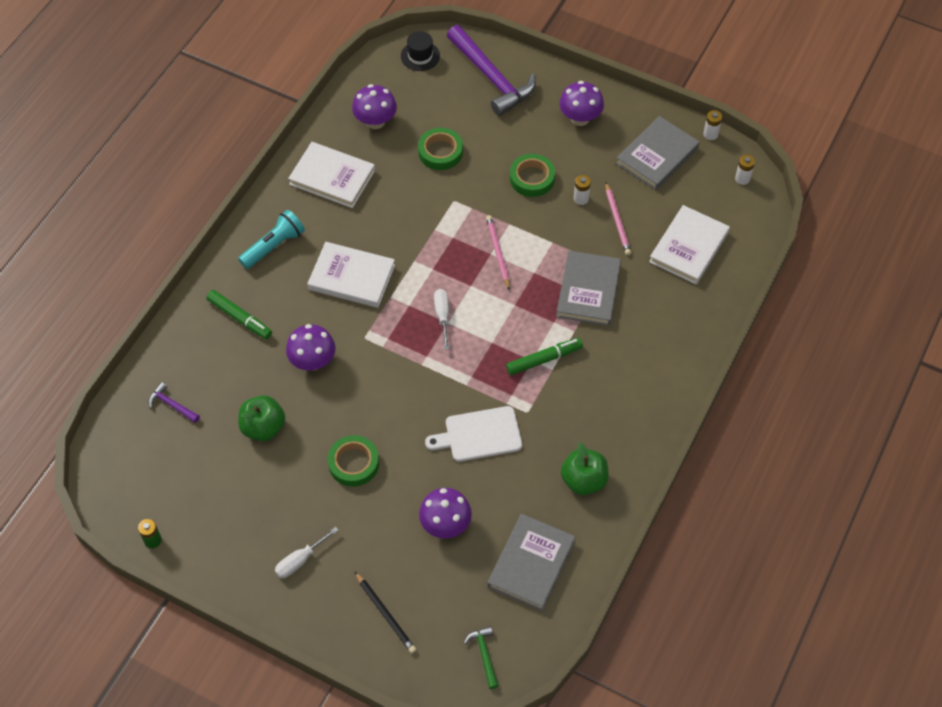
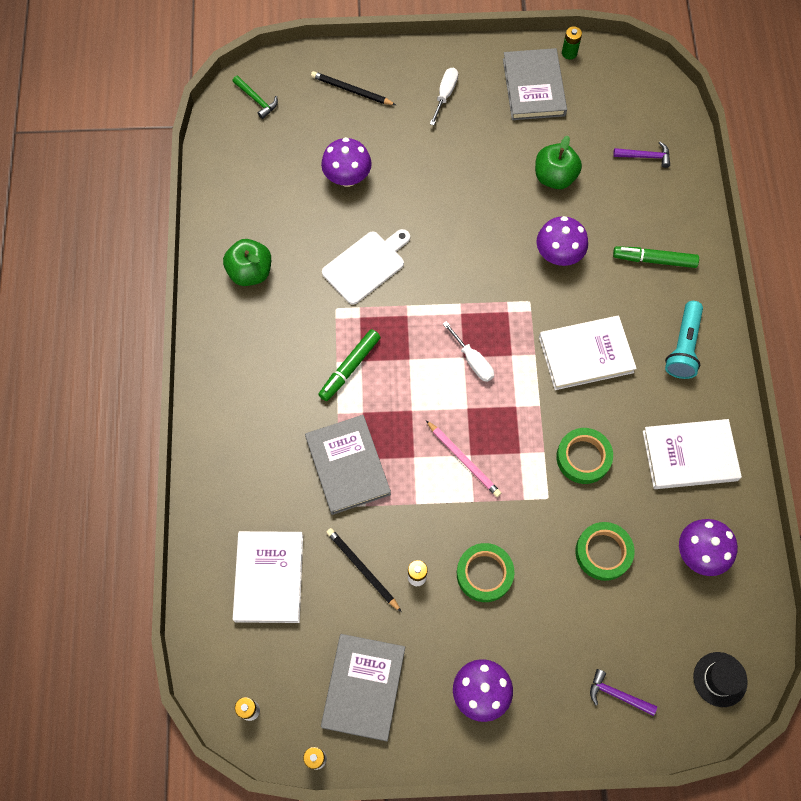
camera: 150 degrees right, 10 degrees up
green tape [328,435,379,487] -> green tape moved to [556,428,613,484]
purple hammer [447,25,536,116] -> purple hammer [590,669,657,716], size x0.43
grey book [487,514,575,611] -> grey book moved to [503,48,567,120]
pink pencil [605,183,631,255] -> black pencil [326,528,401,612]

